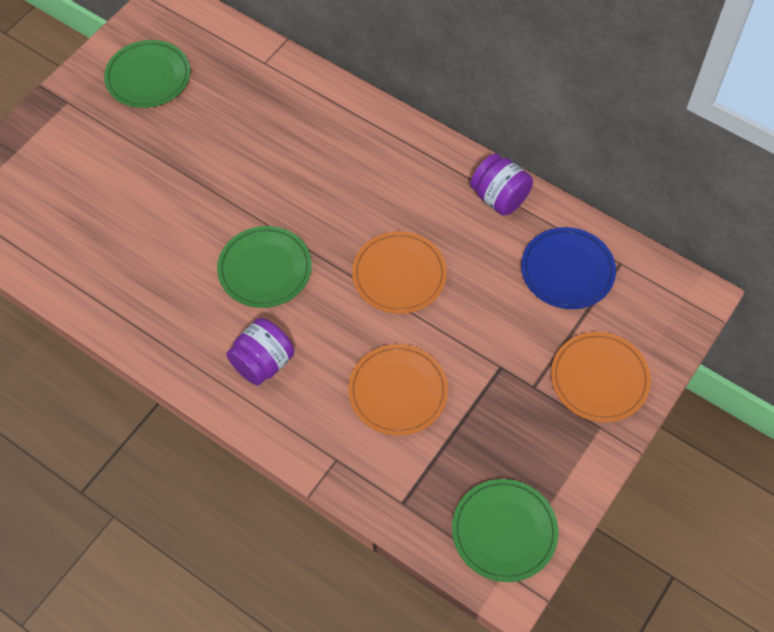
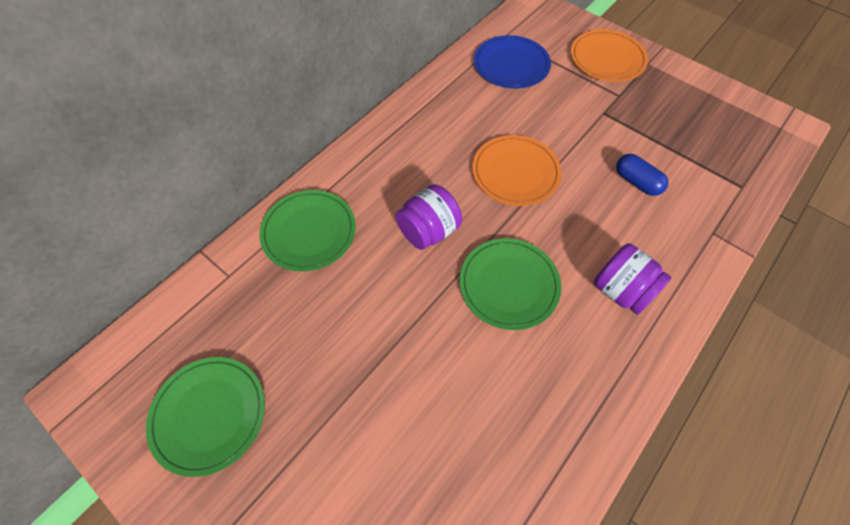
camera: 85 degrees left, 0 degrees up
orange plate [348,344,448,436] -> blue capsule [616,154,668,196]
green plate [452,479,558,582] -> green plate moved to [259,190,356,272]
purple jar [470,154,533,215] -> purple jar moved to [396,184,462,250]

